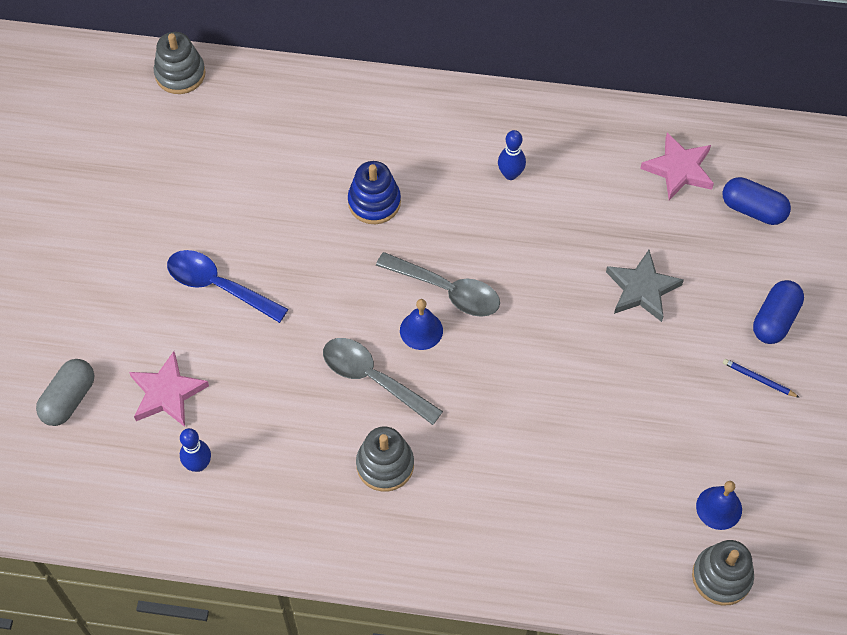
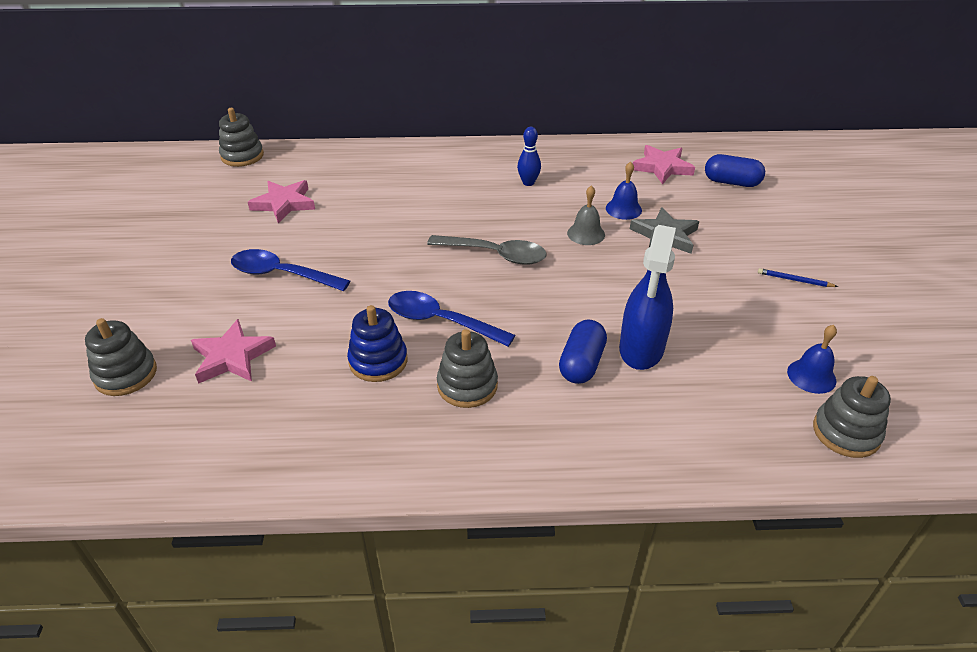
camera: 10 degrees left, 20 degrees down
grey capsule [36,359,95,426] -> grey stacking toy [85,318,157,396]
blue bowling pin [180,428,211,472] -> none
grey spoon [323,338,443,425] -> blue spoon [388,291,515,347]
blue stacking toy [348,161,401,224] -> blue stacking toy moved to [347,305,407,382]
blue bell [400,299,443,350] -> blue bell moved to [606,162,642,220]
blue capsule [753,280,804,344] -> blue capsule moved to [559,320,607,384]
none -> pink star [248,180,315,223]
none -> grey bell [567,185,605,245]
none -> blue spray bottle [619,225,676,370]

